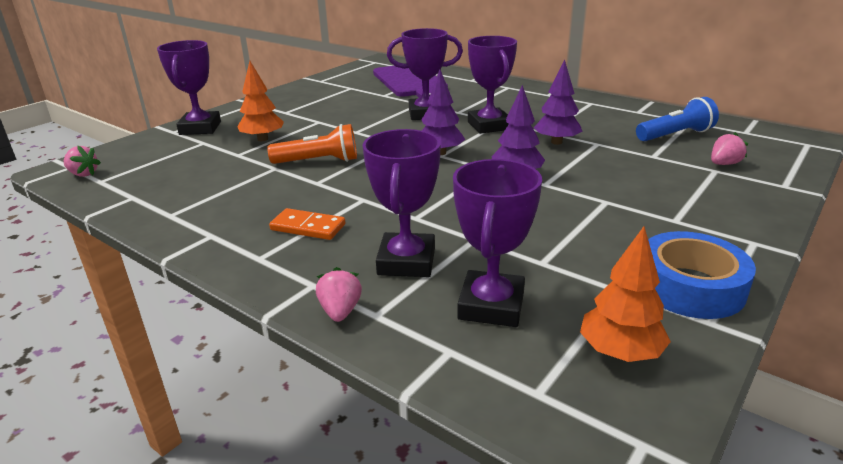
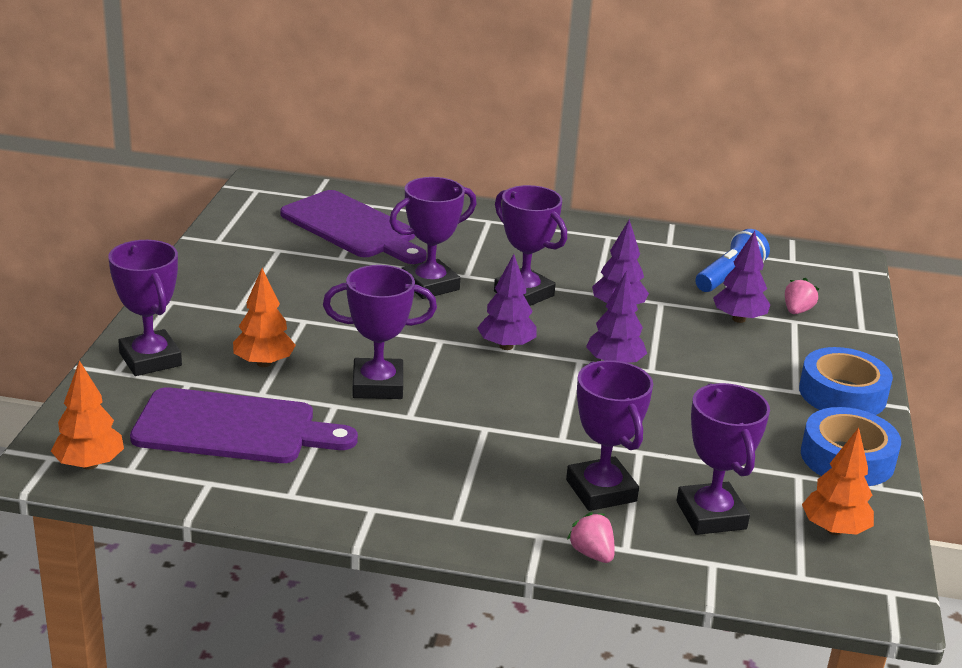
camera: 30 degrees left, 0 degrees up
pink strawberry [64,146,101,177] -> orange tree [51,360,124,470]
orange flashlight [267,124,357,164] -> purple trophy [323,265,437,399]
orange domino [269,208,345,240] -> none
none -> purple cutting board [130,387,358,463]
none -> purple tree [713,231,770,323]
none -> blue tape [799,347,893,415]

